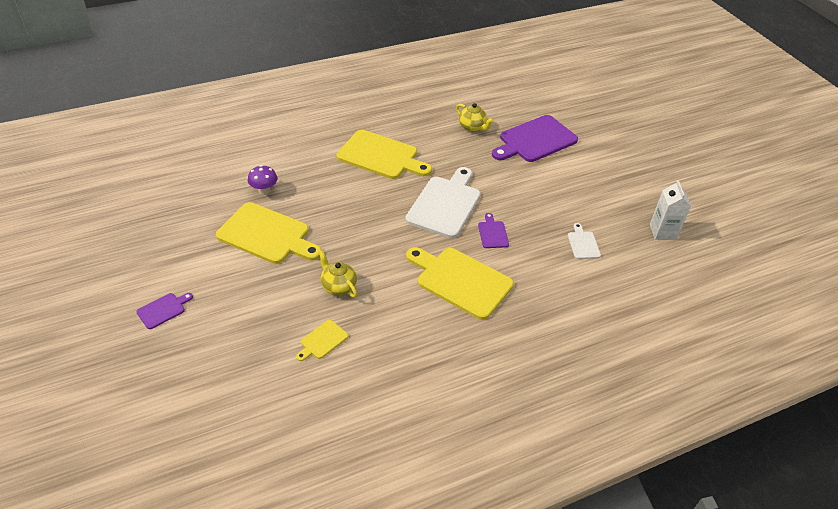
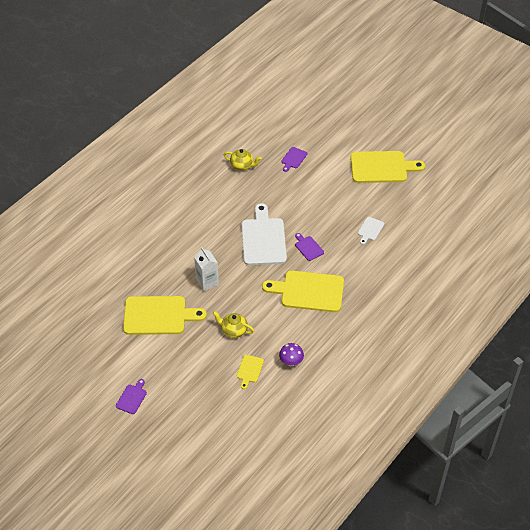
camera: 25 degrees left, 5 degrees up
purple mushroom [248,165,277,195] -> purple mushroom moved to [279,343,304,366]
yellow cutting board [336,130,432,179] -> yellow cutting board moved to [350,151,425,183]
purple cutting board [492,115,578,162] -> purple cutting board [281,147,307,172], size x0.46
white cutting board [568,223,601,259] -> white cutting board turned 120 degrees counterclockwise [358,217,384,245]
white carton [650,180,691,240] -> white carton moved to [194,247,219,291]

